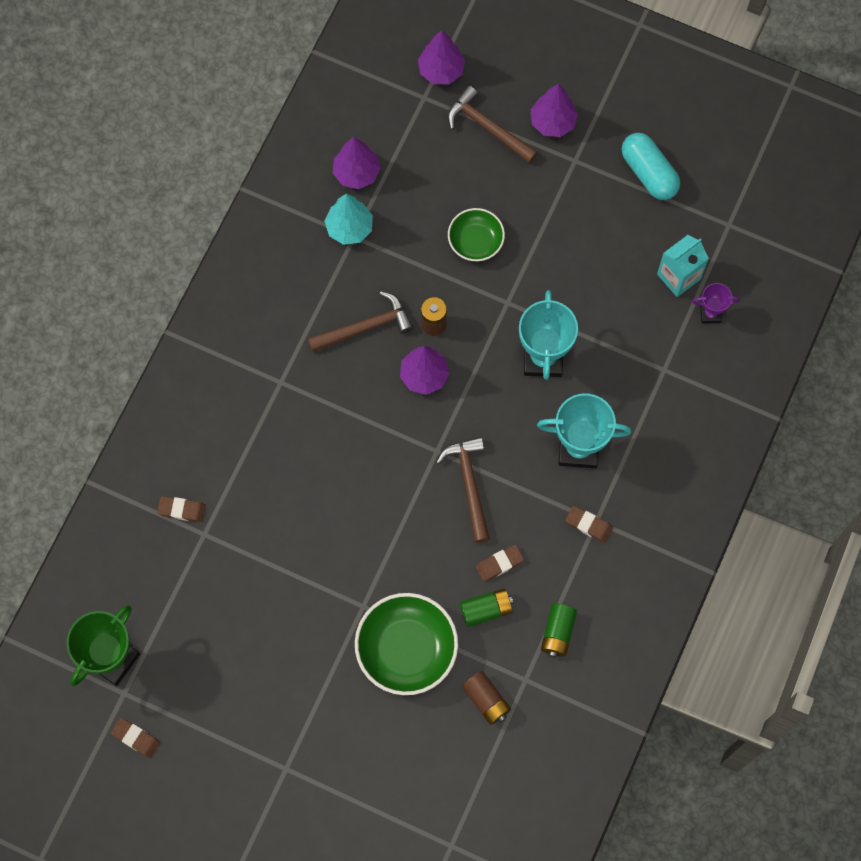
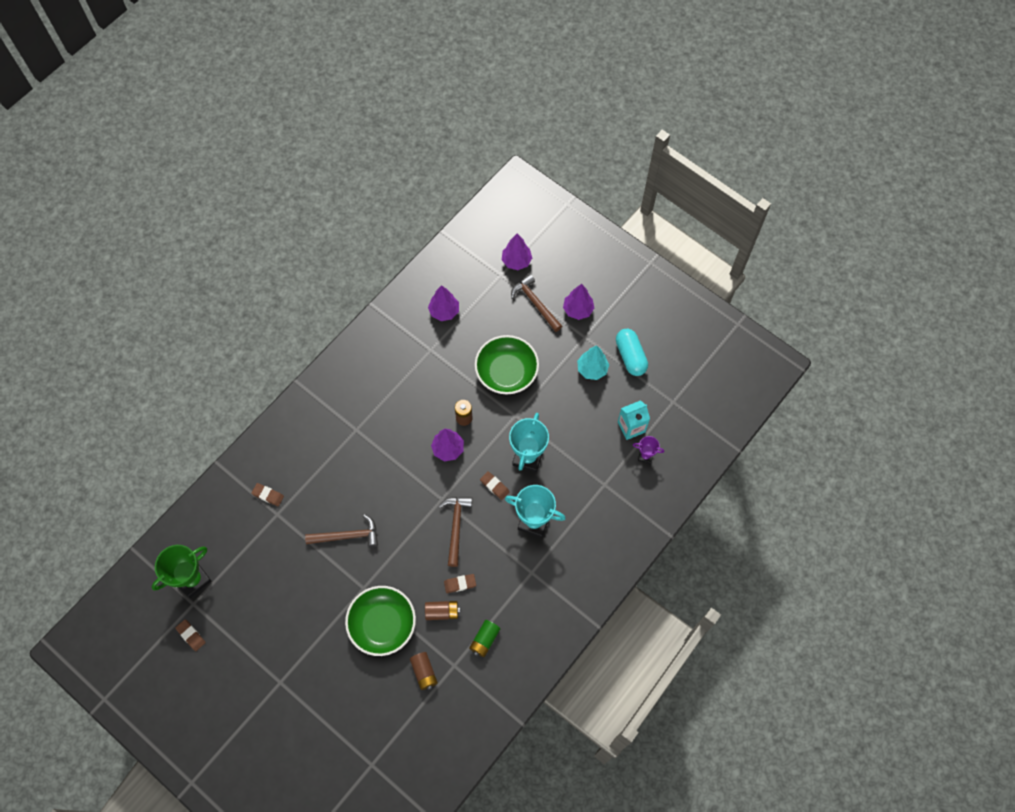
camera: 15 degrees right, 5 degrees down
brown hammer [308,291,414,352] -> brown hammer moved to [305,514,378,547]
turquoise tree [324,194,373,245] -> turquoise tree moved to [577,345,609,380]
green bowl [448,208,505,261] -> green bowl [475,335,539,394], size x1.69
green battery [460,588,513,627] -> brown battery [425,601,460,620]
brown eraser [565,506,613,543] -> brown eraser moved to [480,471,510,500]

